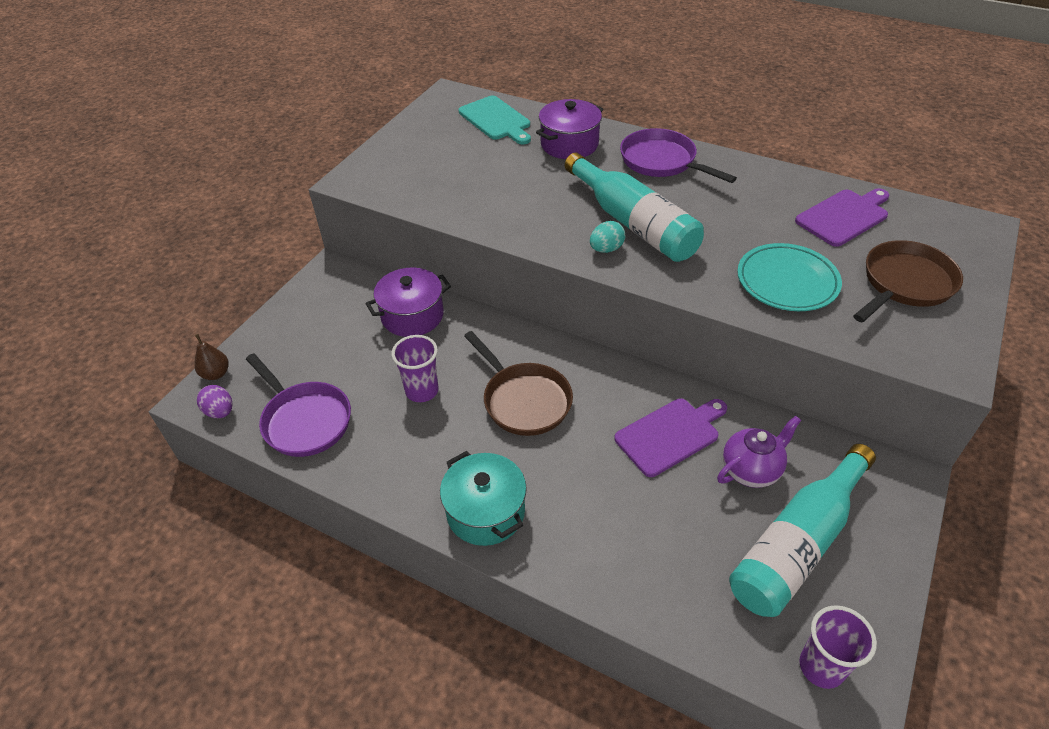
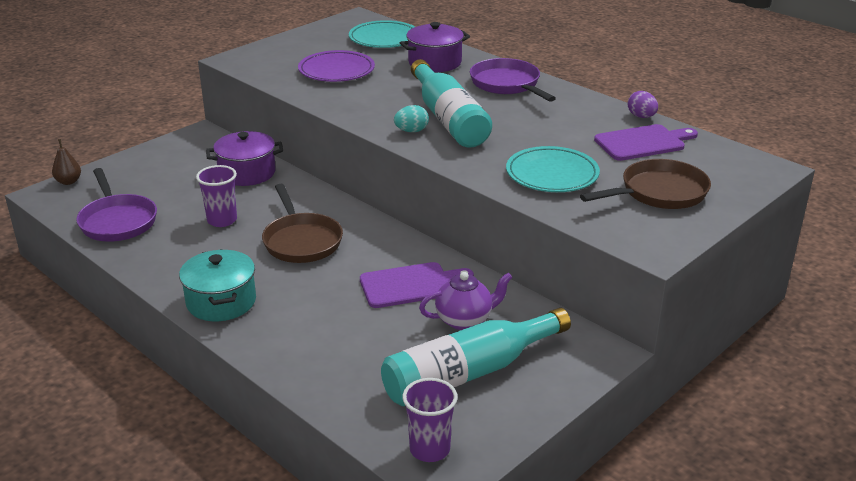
camera: 15 degrees right, 15 degrees down
purple egg [197,385,233,418] -> purple egg moved to [628,91,658,118]
turquoise cutting board [459,96,531,144] -> turquoise plate [349,20,415,48]
none -> purple plate [298,50,375,82]

